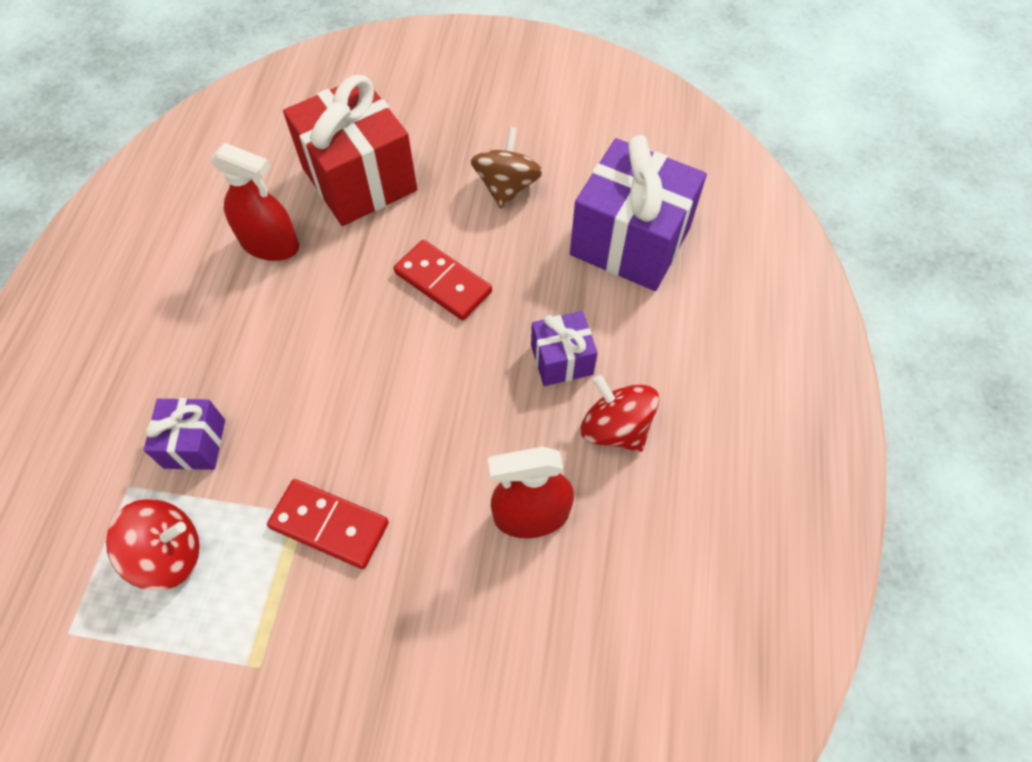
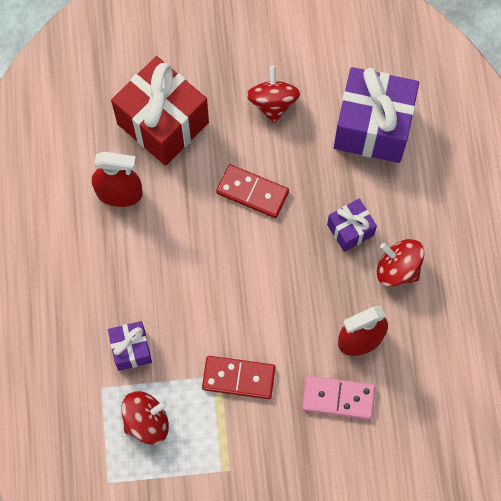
camera: 15 degrees left, 10 degrees up
brown spinning top [471,127,543,209] -> red spinning top [246,66,300,123]
none -> pink domino [302,376,376,419]

